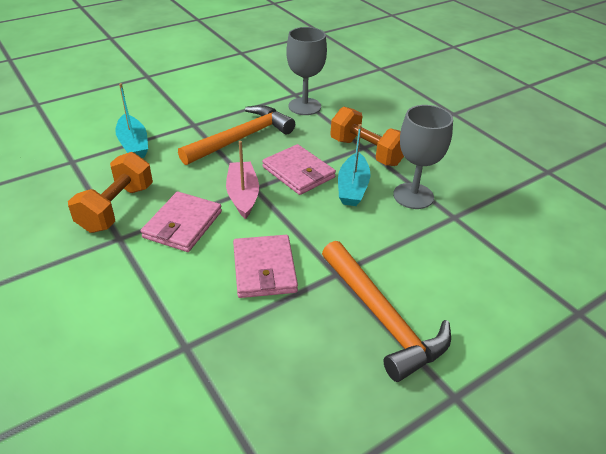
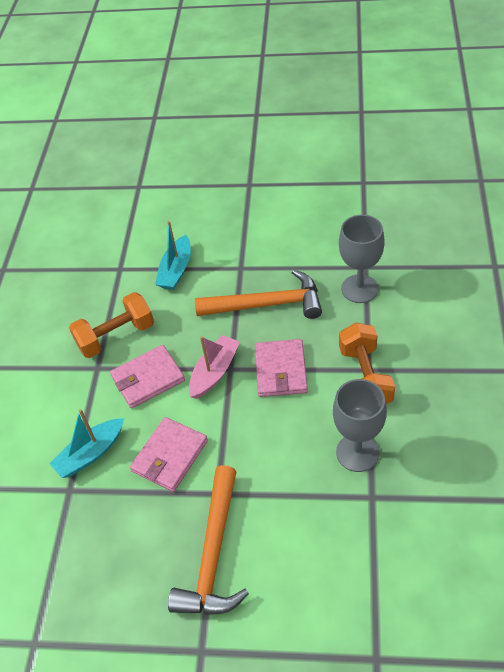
camera: 45 degrees right, 10 degrees up
turquoise boat [338,124,370,206] -> turquoise boat moved to [49,409,124,478]

